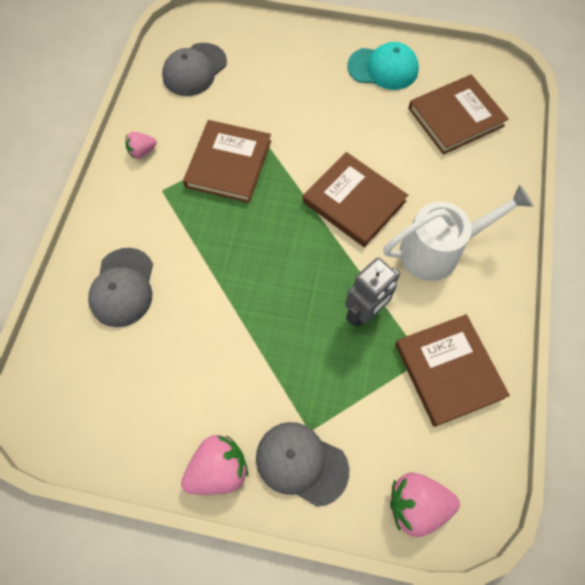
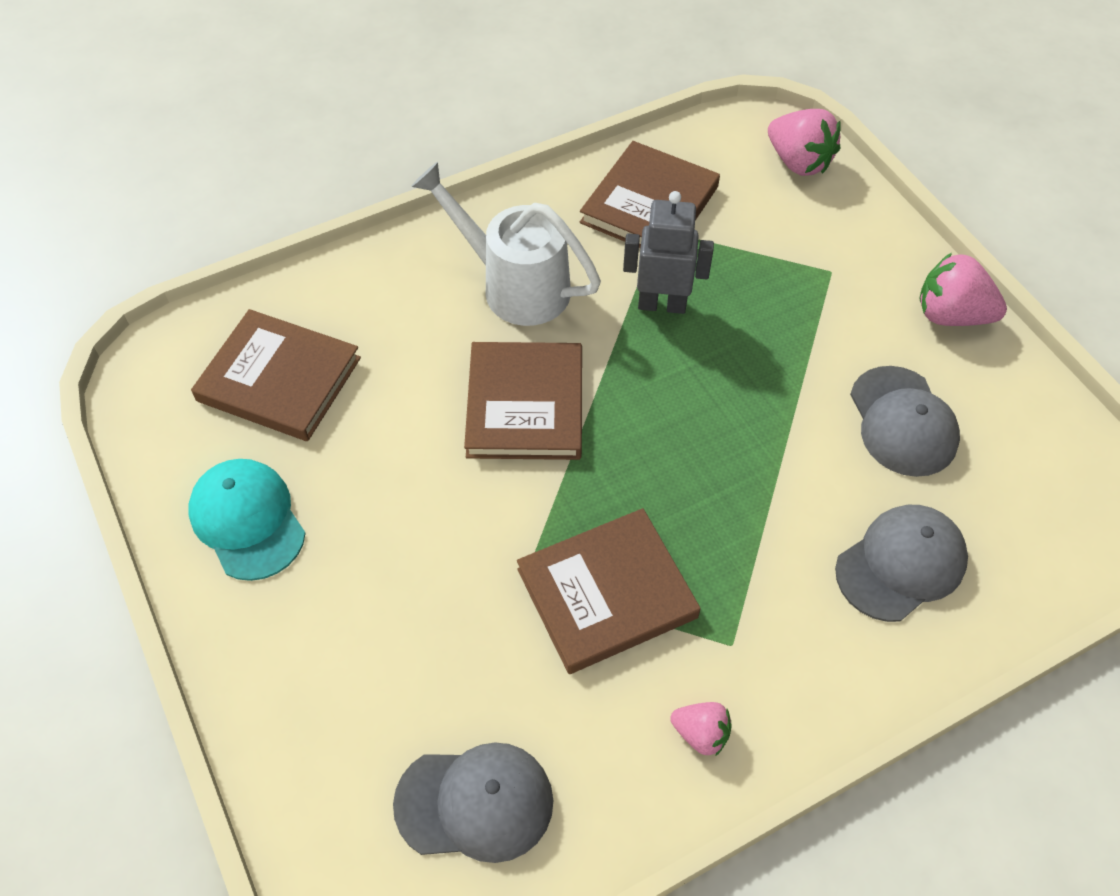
camera: 130 degrees left, 10 degrees down
grey cap [256,422,349,507] -> grey cap moved to [850,366,960,477]

